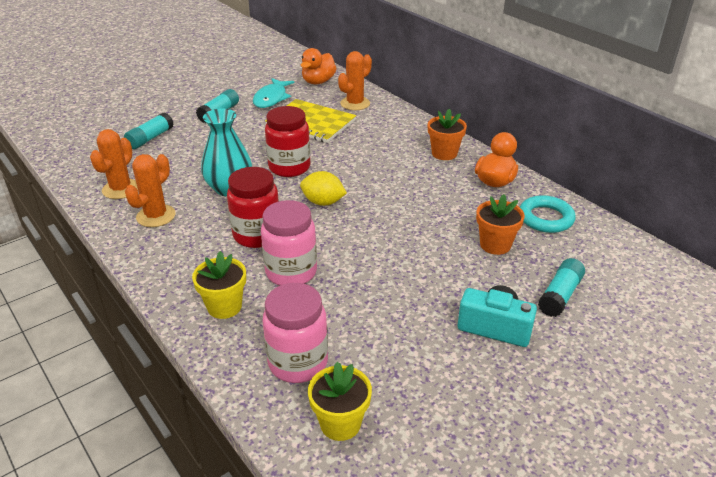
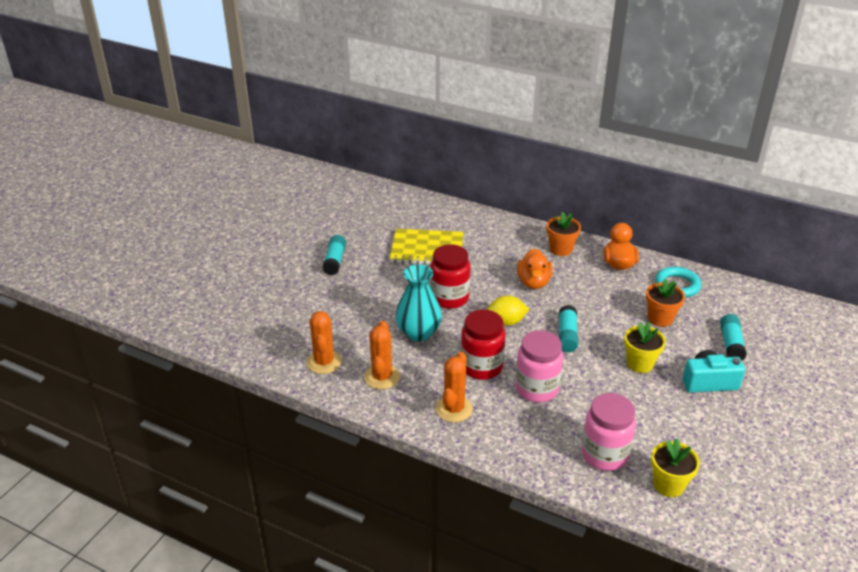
camera: 25 degrees left, 0 degrees up
turquoise glue stick [124,113,174,149] -> turquoise glue stick moved to [559,305,578,352]
yellow flower pot [192,251,246,319] -> yellow flower pot moved to [624,322,666,373]
turquoise fish [253,78,294,108] -> none
orange duck [301,48,337,84] -> orange duck moved to [517,249,553,289]
orange cactus [338,51,372,110] -> orange cactus moved to [435,352,473,422]

